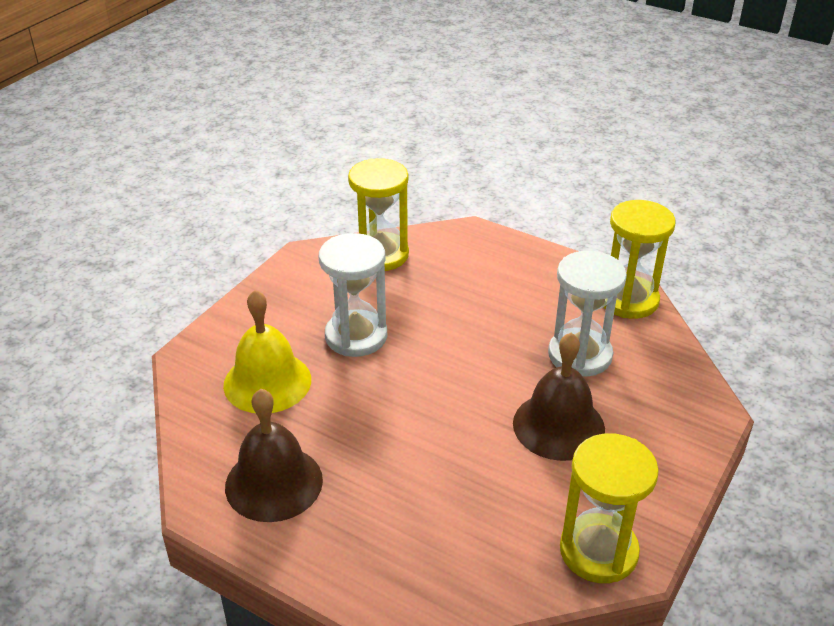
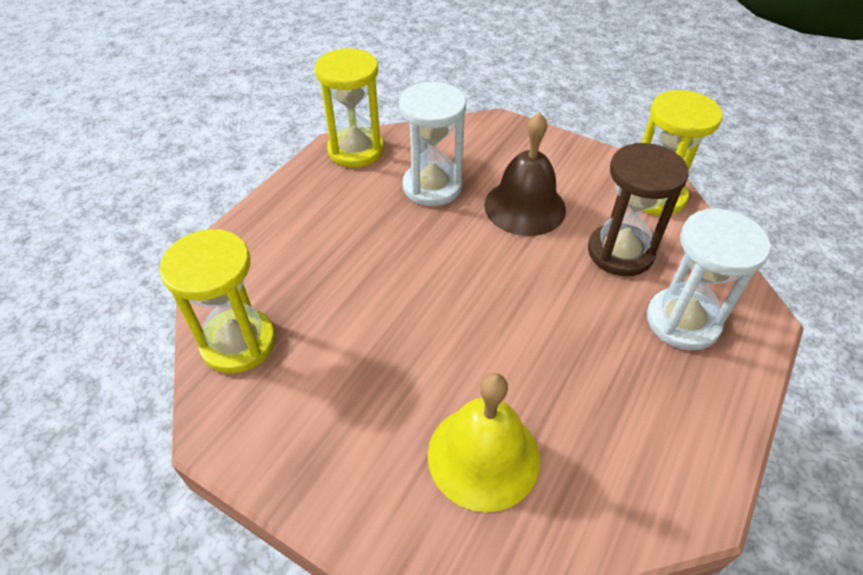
camera: 90 degrees left, 10 degrees up
brown bell [225,389,323,522] -> none
white hourglass [319,233,387,357] -> white hourglass moved to [647,209,771,350]
none -> brown hourglass [588,143,689,276]

